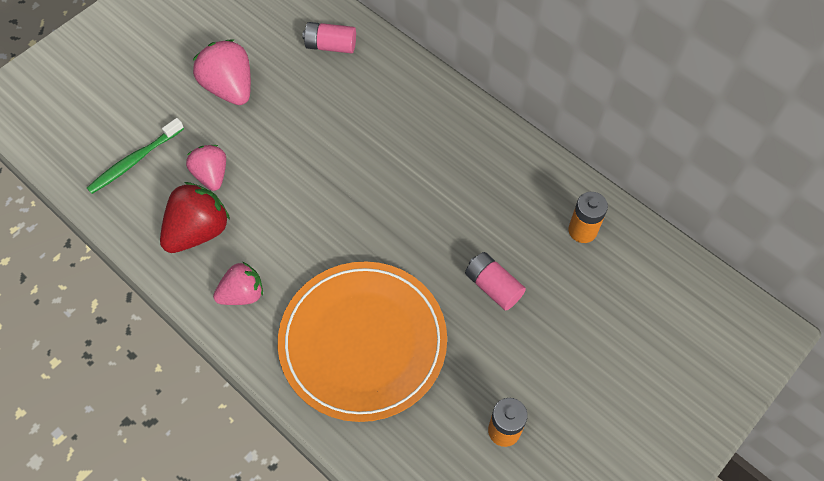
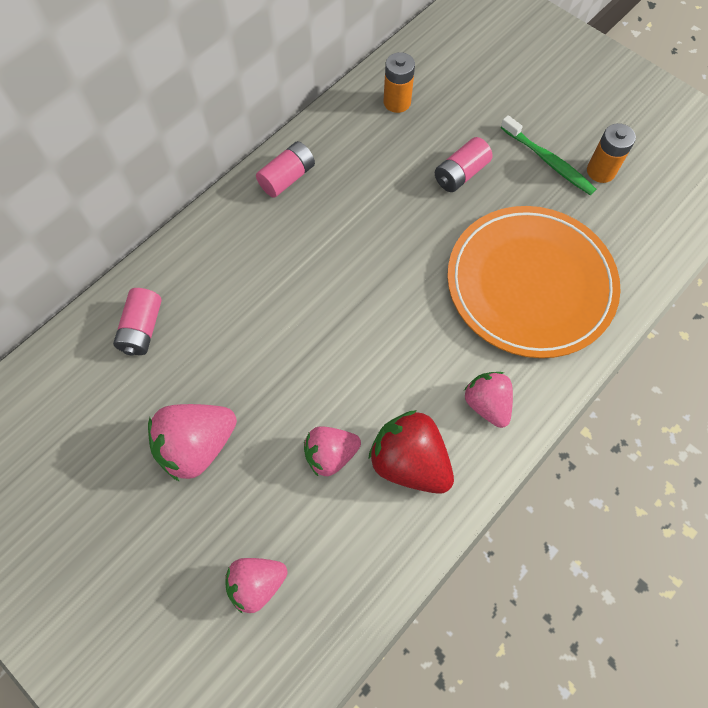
camera: 90 degrees left, 5 degrees up
green toothbrush [87,118,184,194] -> green toothbrush moved to [500,115,596,195]
none -> pink strawberry [225,558,288,614]
none -> pink battery [256,141,315,198]

